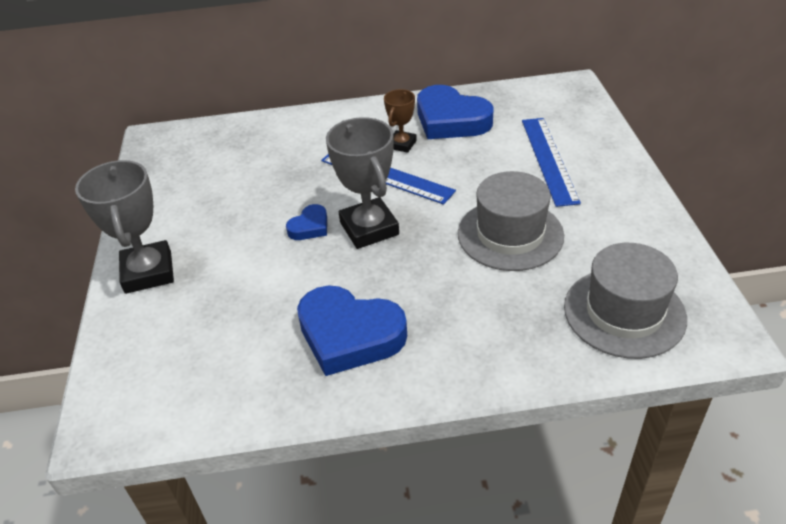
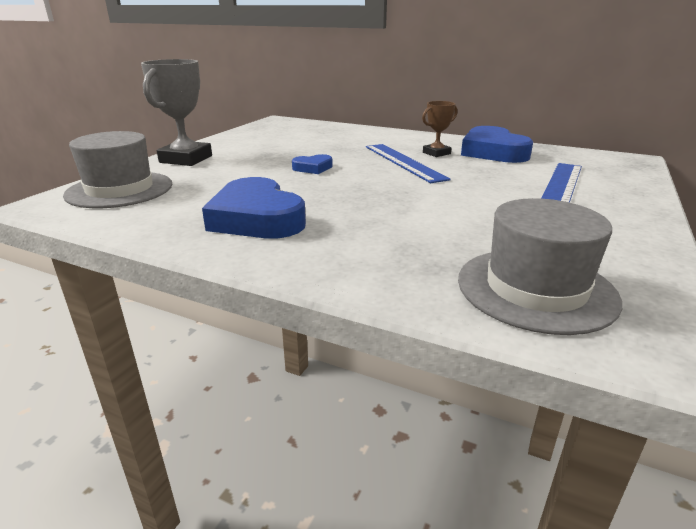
camera: 30 degrees right, 15 degrees down
grey trophy [326,117,399,249] -> none
grey hat [458,171,564,271] -> grey hat moved to [63,131,172,208]

